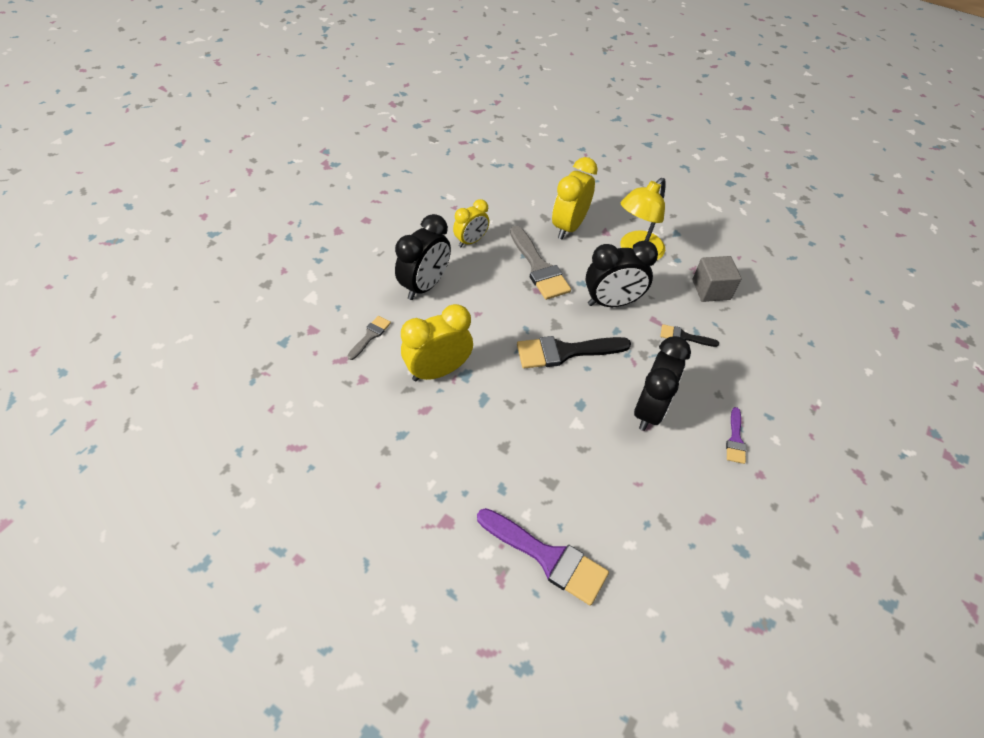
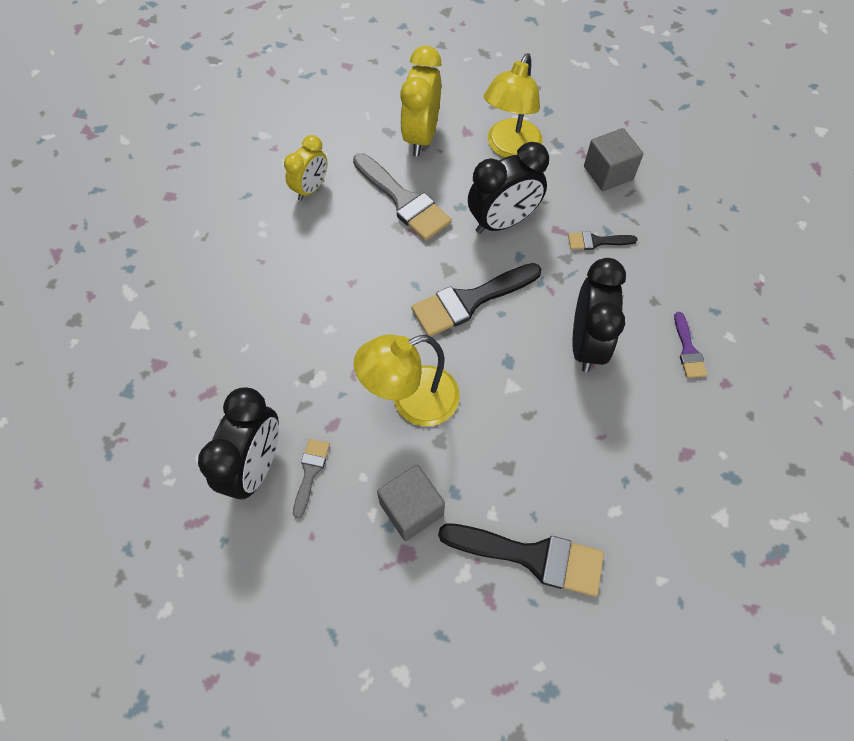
camera: 15 degrees left, 10 degrees up
grey brush [347,316,391,360] -> grey brush moved to [293,439,330,519]
black clock [395,214,451,300] -> black clock moved to [198,387,279,500]
yellow clock [401,304,473,381] -> none
purple brush [477,508,609,606] -> black brush [438,524,604,597]
none -> yellow lamp [354,334,460,426]
none -> grey cube [377,465,445,541]

